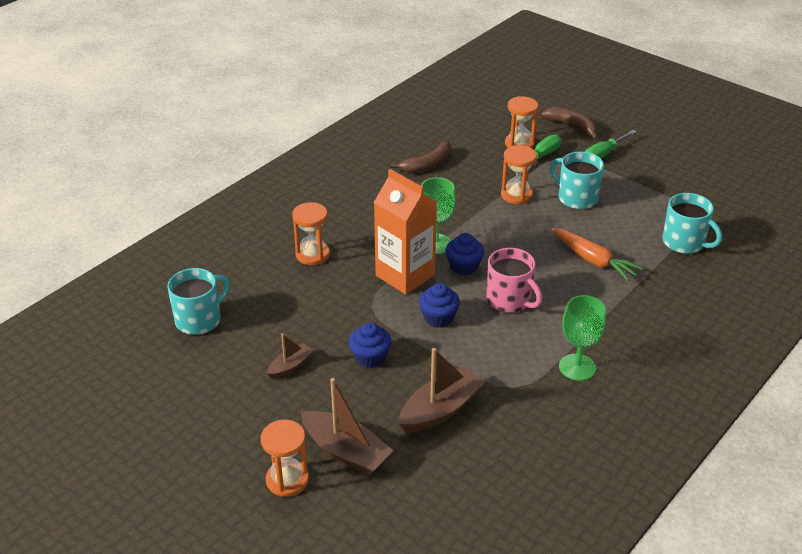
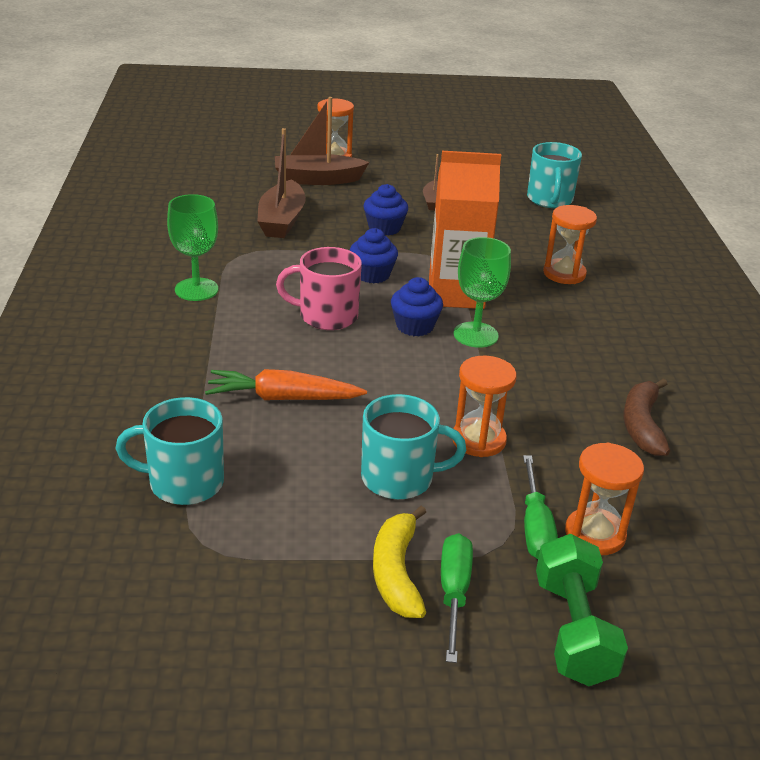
camera: 135 degrees right, 5 degrees down
brown banana [541,107,598,140] -> green dumbbell [536,534,628,686]
none -> yellow banana [373,506,426,618]

